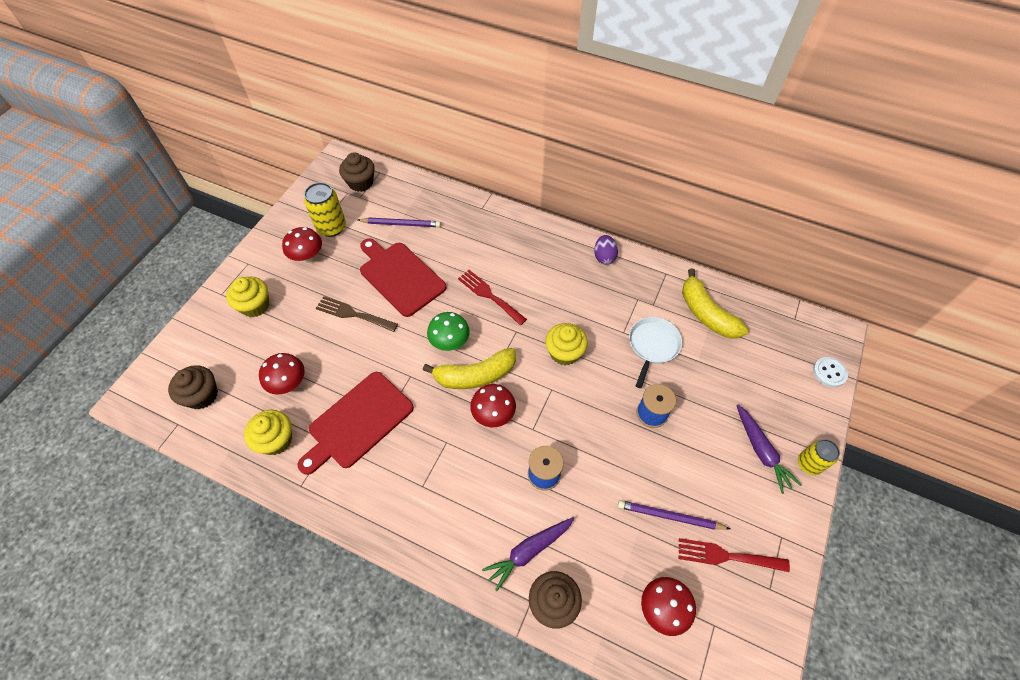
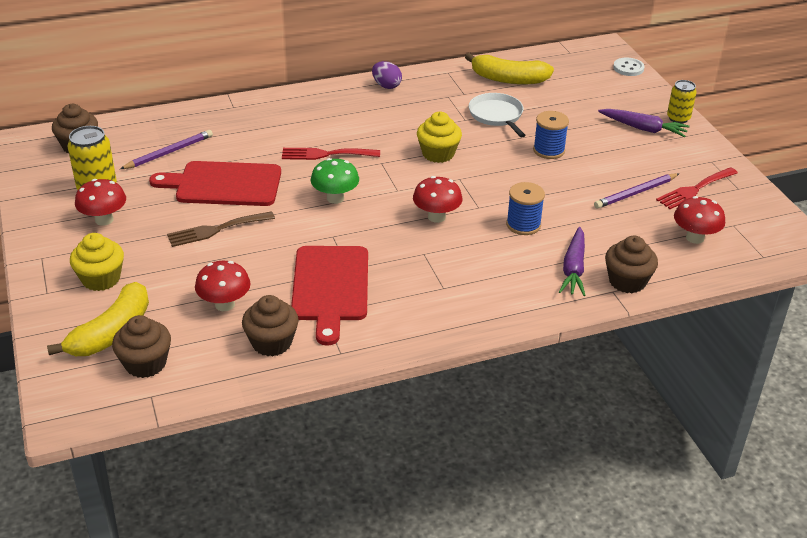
camera: 45 degrees left, 20 degrees down
yellow cupcake [244,410,292,455] -> brown cupcake [242,295,299,357]
yellow banana [423,348,516,389] -> yellow banana moved to [47,282,149,356]

